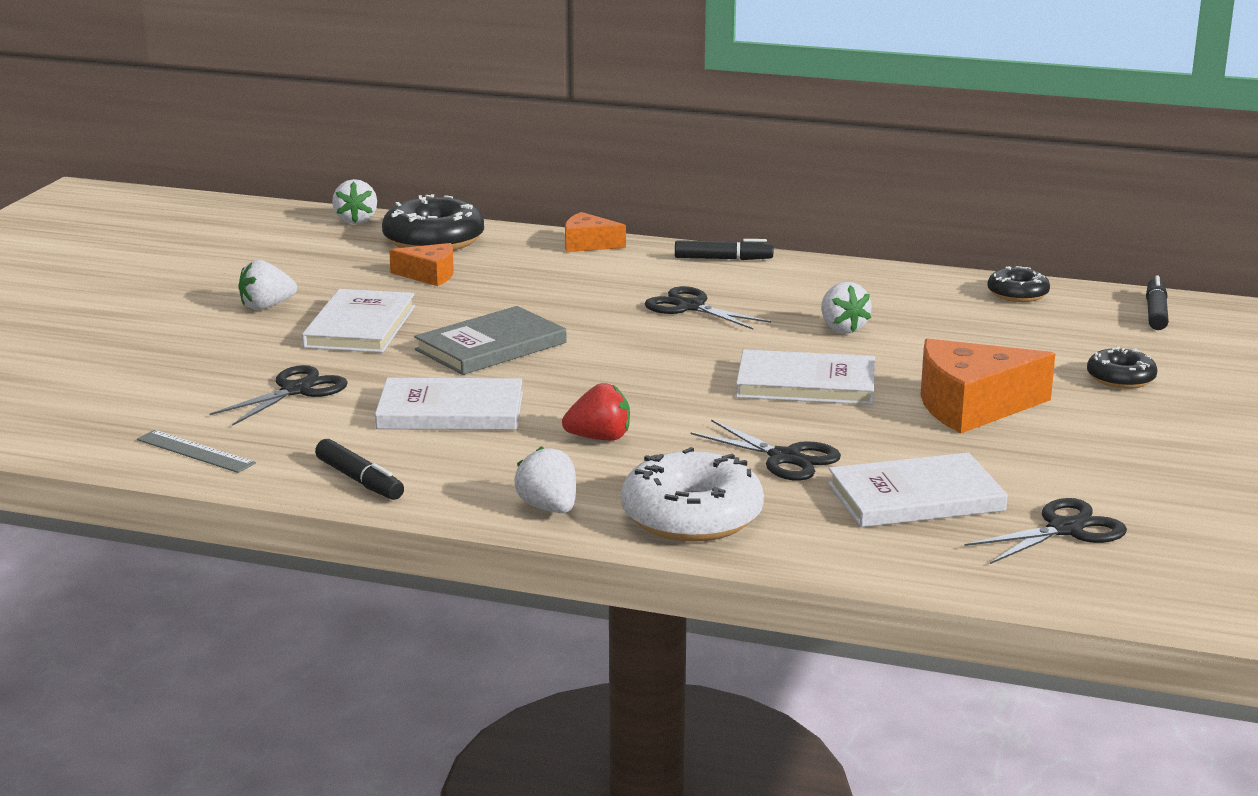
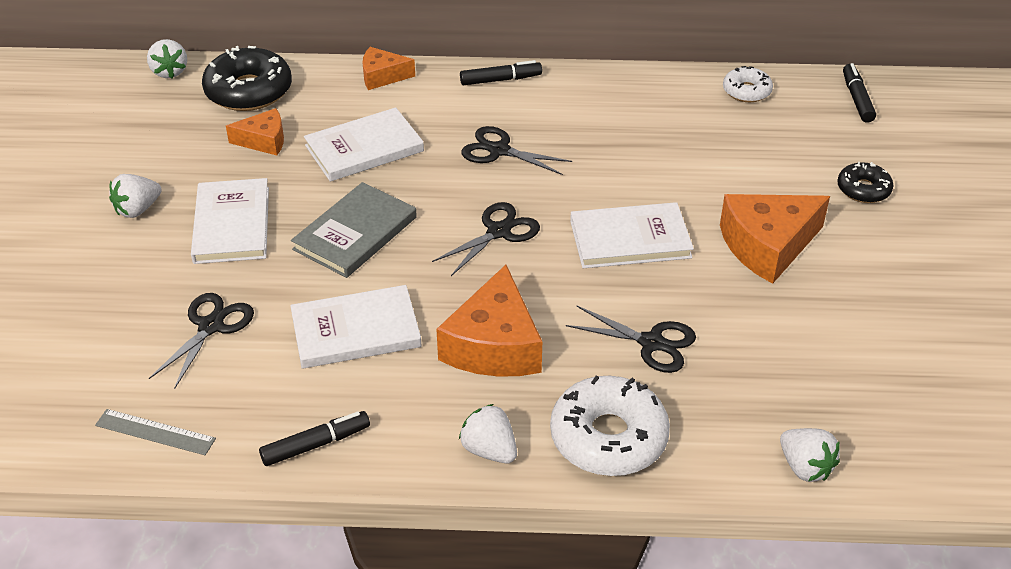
camera: 15 degrees left, 20 degrees up
black marker [315,439,404,500] -> black marker turned 60 degrees counterclockwise [259,411,370,466]
red strawberry [562,383,630,441] -> orange cheese [436,265,542,377]
white strawberry [821,282,872,333] -> white strawberry moved to [780,428,840,482]
white book [828,453,1008,527] -> white book moved to [304,107,424,182]
black scissors [965,498,1127,564] -> black scissors moved to [432,202,540,276]
black donut [987,266,1050,302] -> white donut [723,66,773,102]

